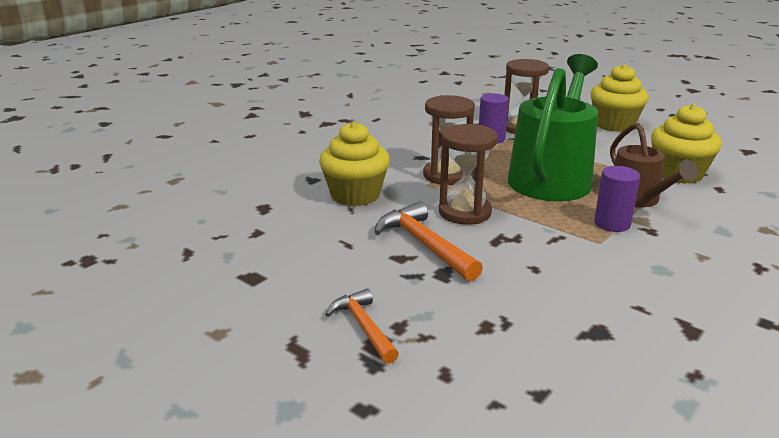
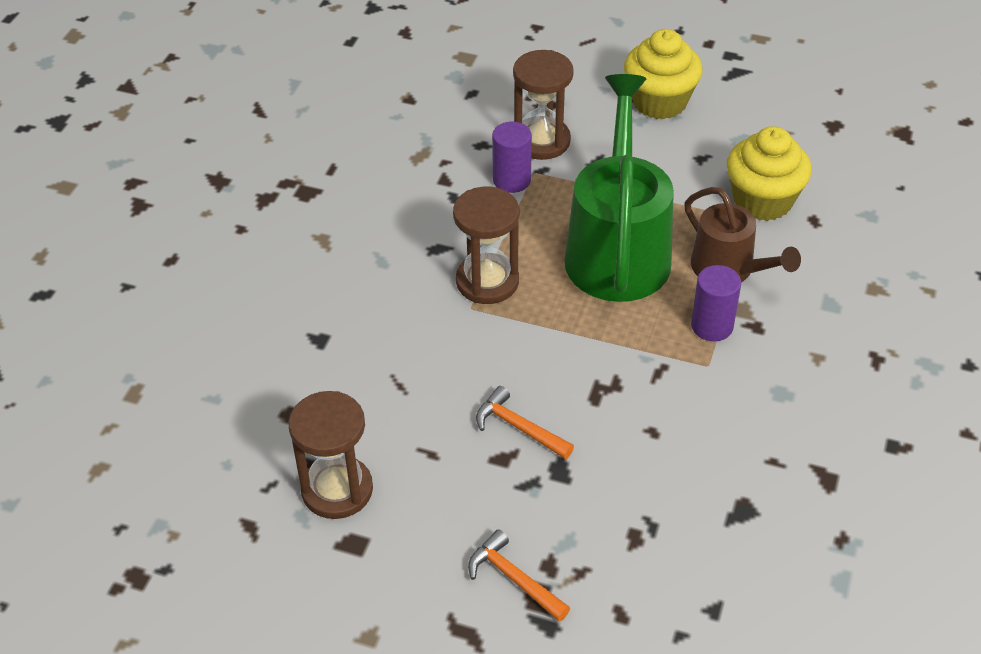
camera: 20 degrees left, 20 degrees up
yellow cupcake [319,121,390,206] -> none
orange hammer [375,201,483,281] -> orange hammer [476,386,574,459], size x0.65
brown hourglass [439,124,498,225] -> brown hourglass moved to [288,391,373,519]

